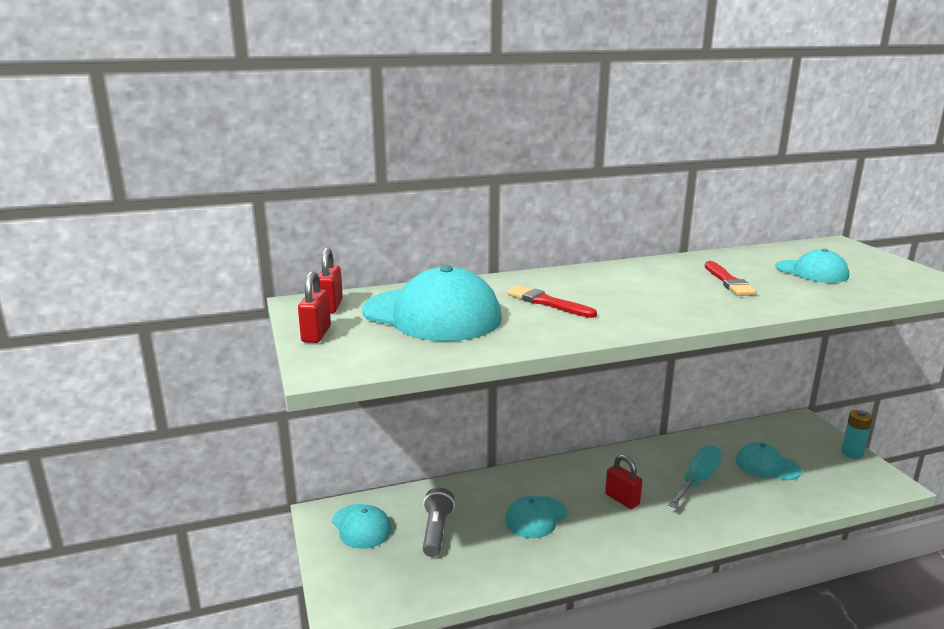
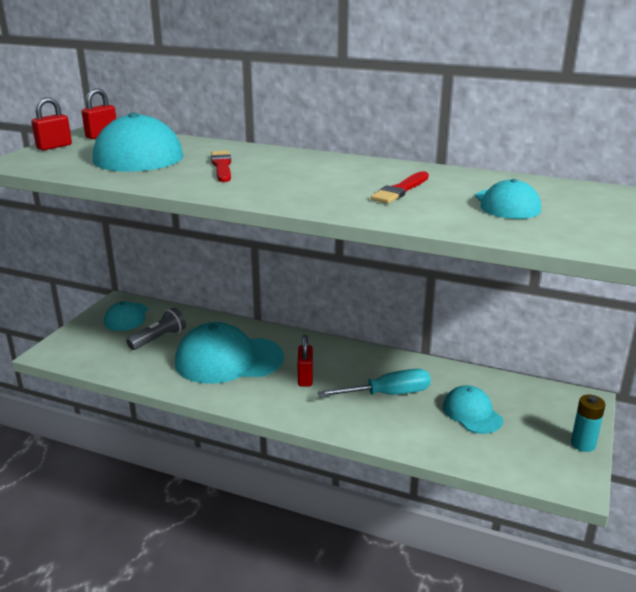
camera: 40 degrees right, 5 degrees up
turquoise cap [505,496,567,538] -> turquoise cap [175,322,284,384], size x1.82

